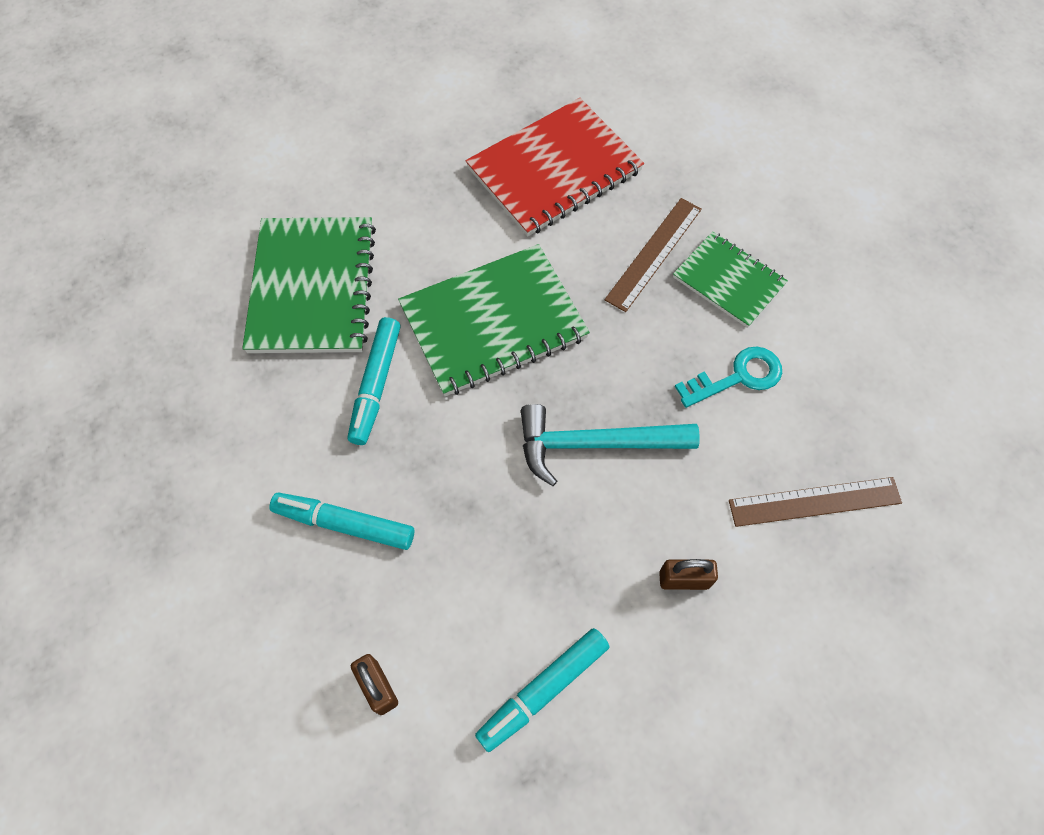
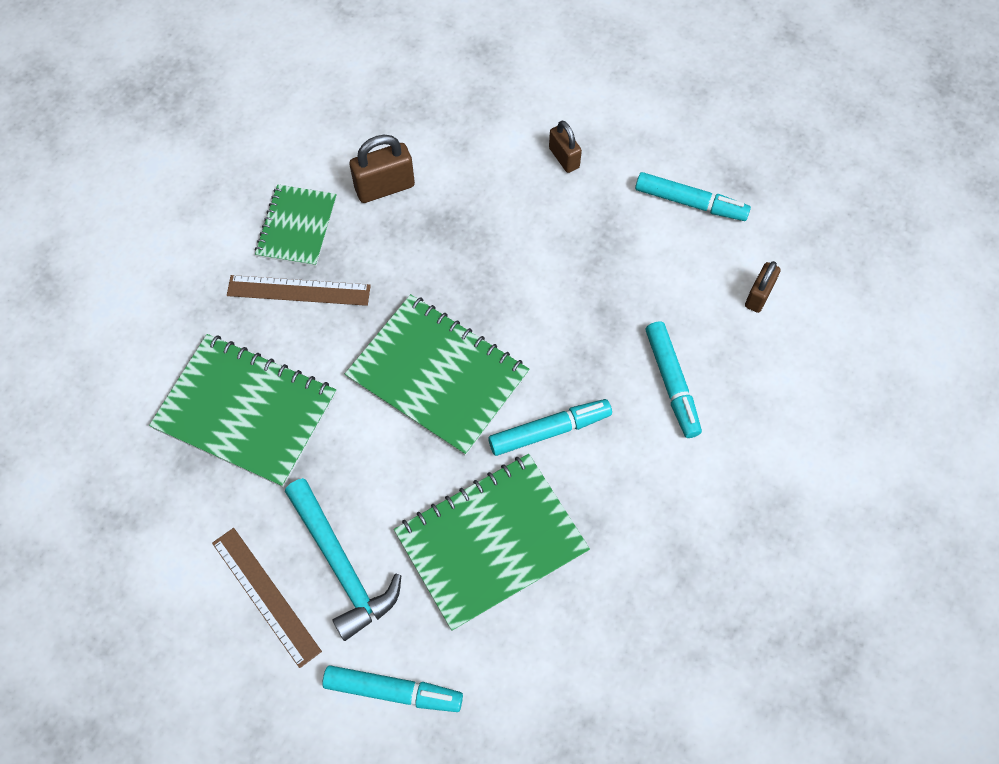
camera: 120 degrees left, 0 degrees up
red notebook [466,98,644,237] -> green notebook [149,334,336,487]
turquoise hammer [521,404,700,486] -> turquoise hammer moved to [285,478,401,641]
turquoise key [675,347,782,408] -> brown padlock [349,135,415,203]
brown ruler [729,477,902,527] -> brown ruler moved to [212,528,322,668]
none -> turquoise marker [322,665,463,712]

